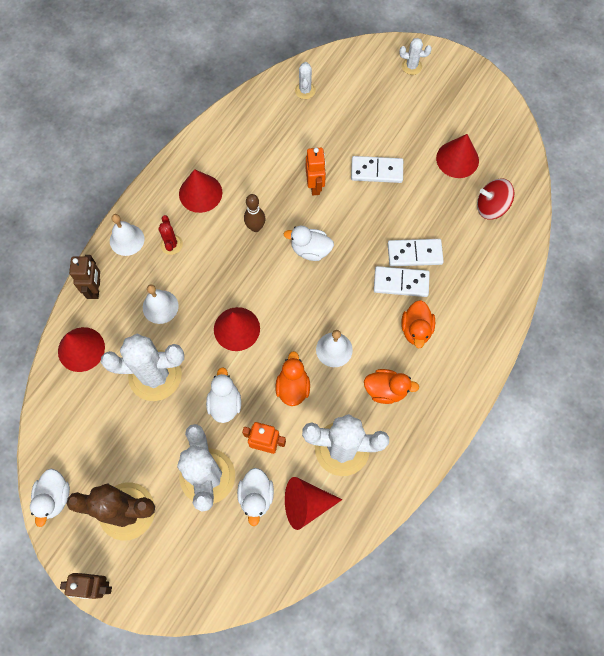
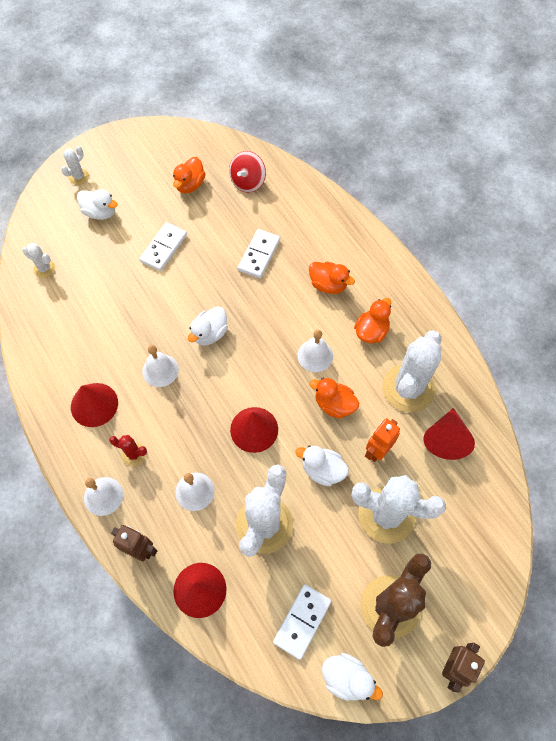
camera: 65 degrees left, 5 degrees down
white duck [237,468,274,526] -> white duck moved to [77,189,118,220]
brown bowling pin [244,194,266,232] -> white bell [142,345,179,387]
orange robot [306,148,326,195] -> none
white domino [374,266,430,297] -> white domino moved to [273,584,331,660]
red cone [436,134,479,178] -> orange duck [173,157,206,193]

